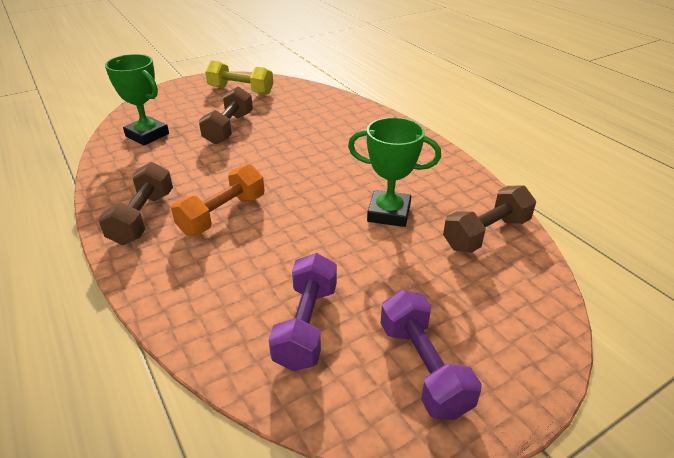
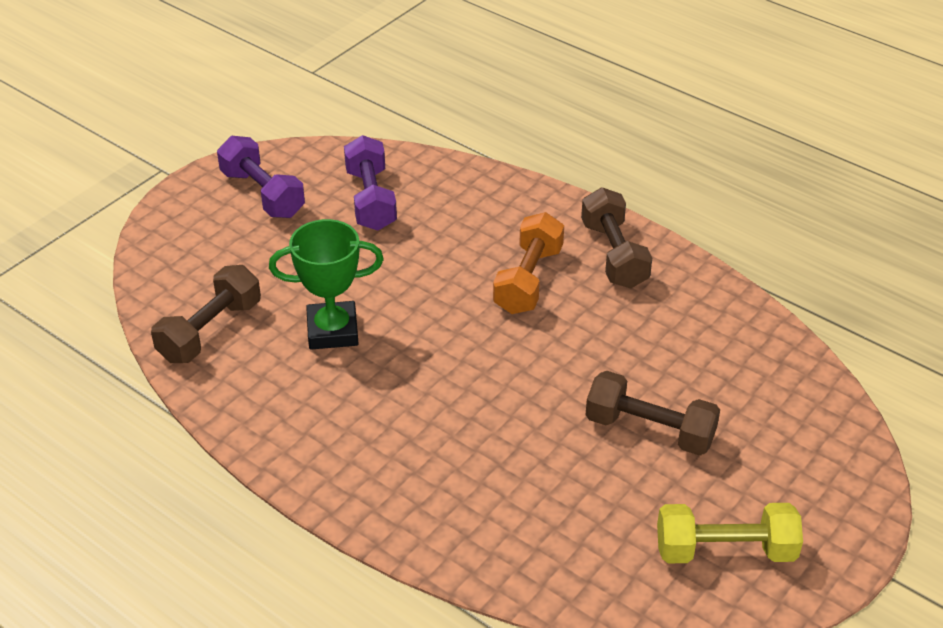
camera: 160 degrees right, 5 degrees up
green trophy [105,54,169,145] -> none
brown dumbbell [199,86,253,144] -> brown dumbbell turned 60 degrees counterclockwise [585,371,720,455]

